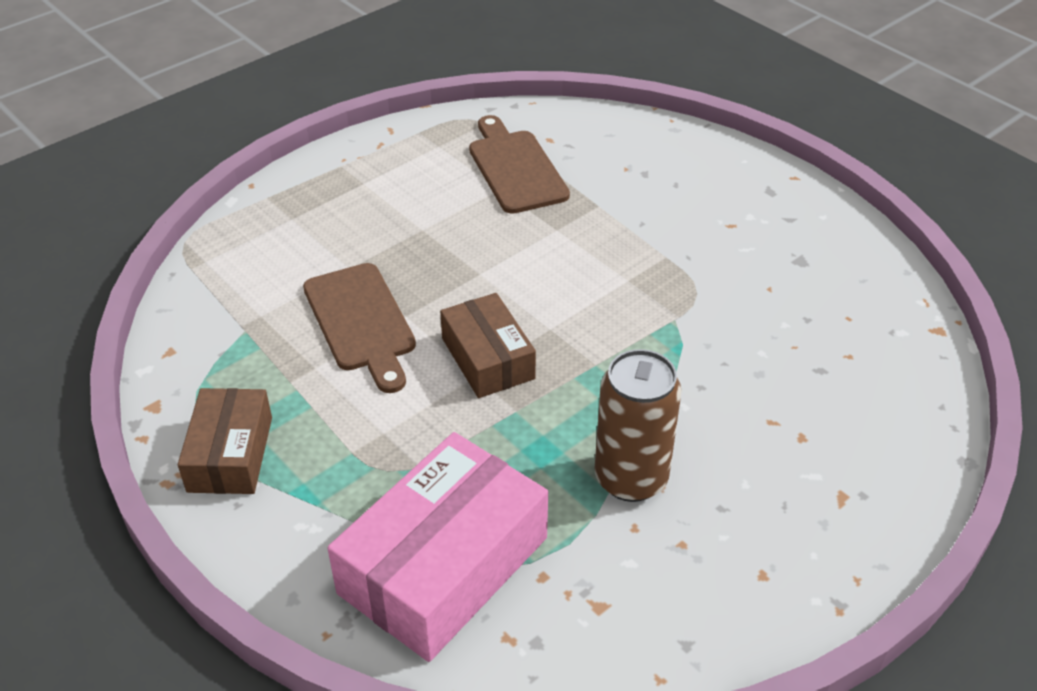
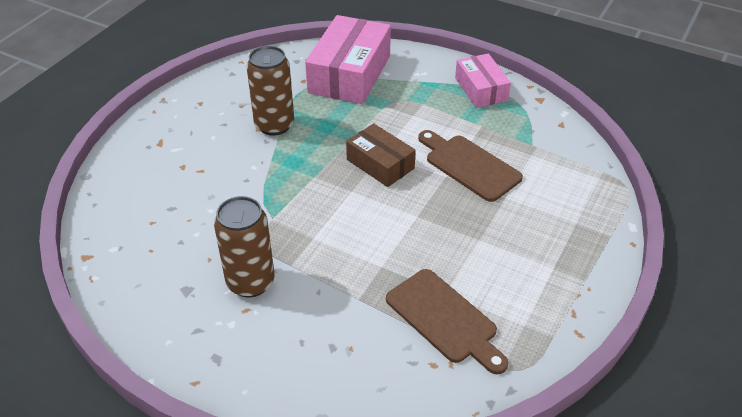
camera: 160 degrees right, 0 degrees up
brown box [178,388,272,494] -> pink box [455,53,511,108]
none -> brown can [214,196,274,298]

